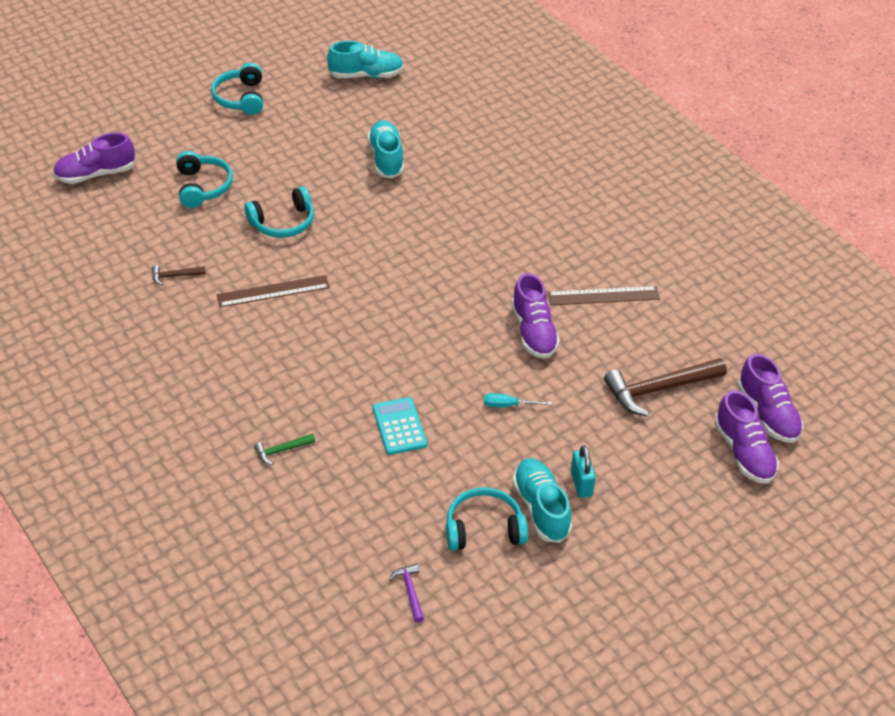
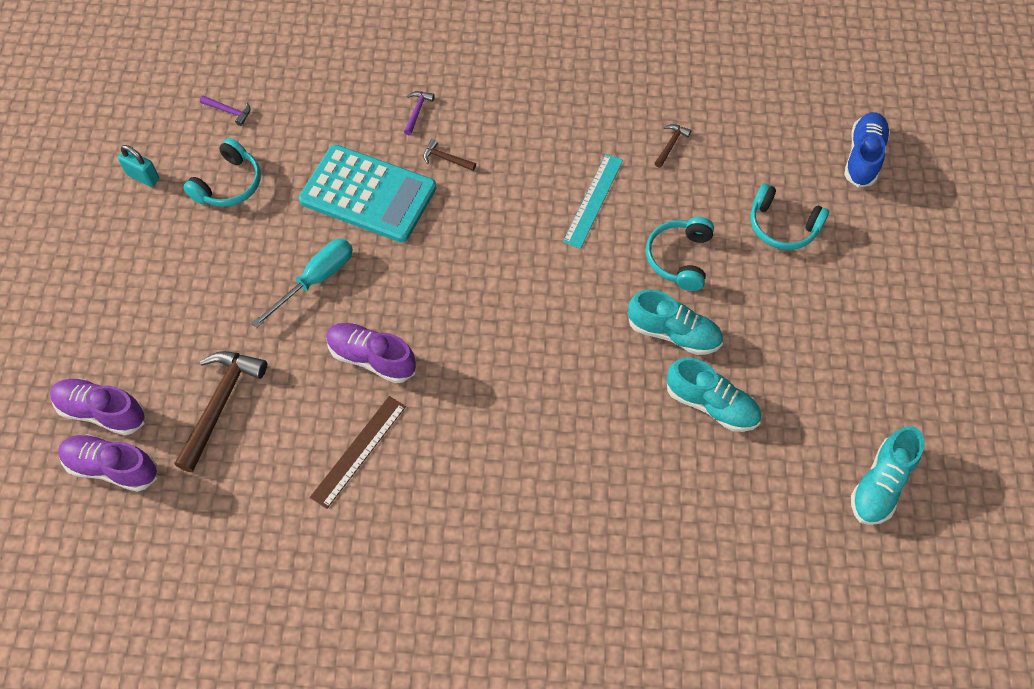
camera: 130 degrees right, 15 degrees up
purple shoe [53,133,136,184] -> blue shoe [844,112,890,188]
turquoise headphones [211,63,263,115] -> none
brown ruler [217,275,330,307] -> turquoise ruler [563,154,623,249]
green hammer [254,434,315,465] -> purple hammer [404,91,435,135]
turquoise calculator [373,397,427,455] -> turquoise calculator [299,145,436,243], size x1.93
turquoise screwdriver [484,393,552,407] -> turquoise screwdriver [251,239,353,328], size x1.84
turquoise shoe [512,458,572,543] -> turquoise shoe moved to [628,290,723,355]
turquoise padlock [571,445,596,498] -> turquoise padlock moved to [118,145,159,187]
none -> brown hammer [423,139,476,171]

